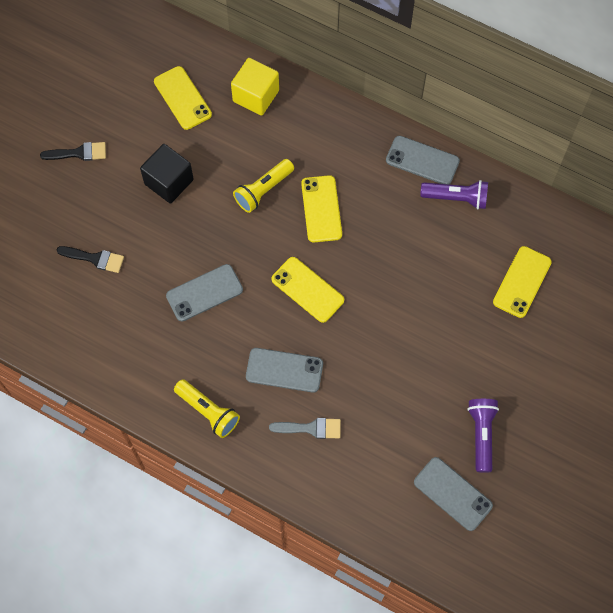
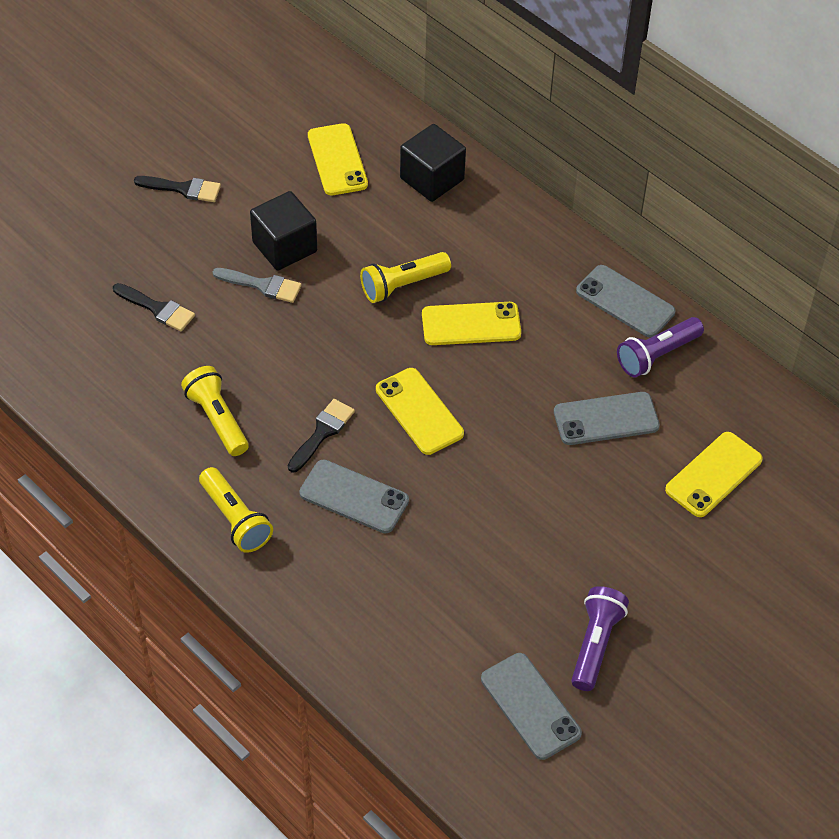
camera: 15 degrees right, 15 degrees down
grey phone [166,264,243,322] -> grey phone moved to [554,392,660,445]
yellow cube [231,58,279,116] -> black cube [400,124,466,202]
grey brush [269,418,341,439] -> grey brush moved to [213,268,302,303]
yellow phone [301,175,342,242] -> yellow phone turned 75 degrees clockwise [422,302,521,345]
purple flashlight [420,180,488,209] -> purple flashlight turned 120 degrees clockwise [617,317,704,377]
none -> yellow flashlight [181,366,249,456]
none -> black brush [288,399,355,473]

